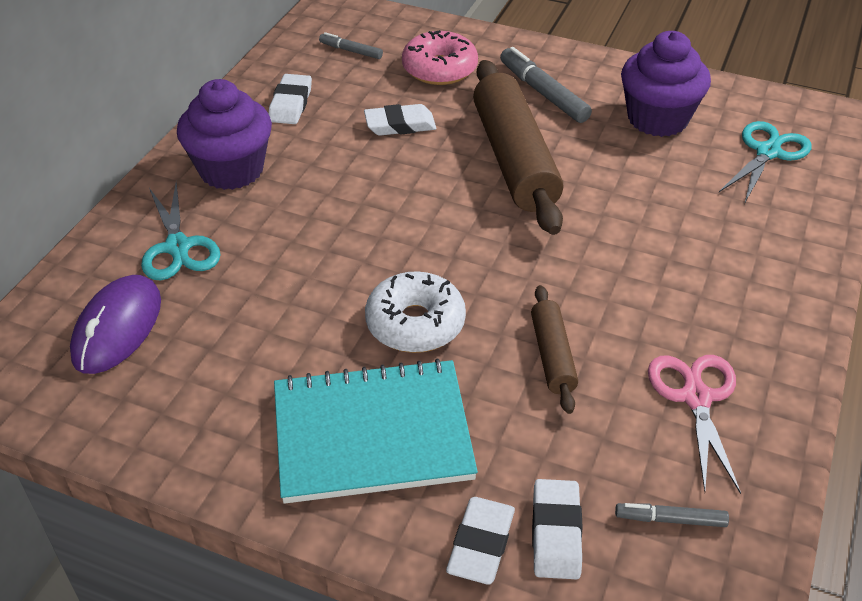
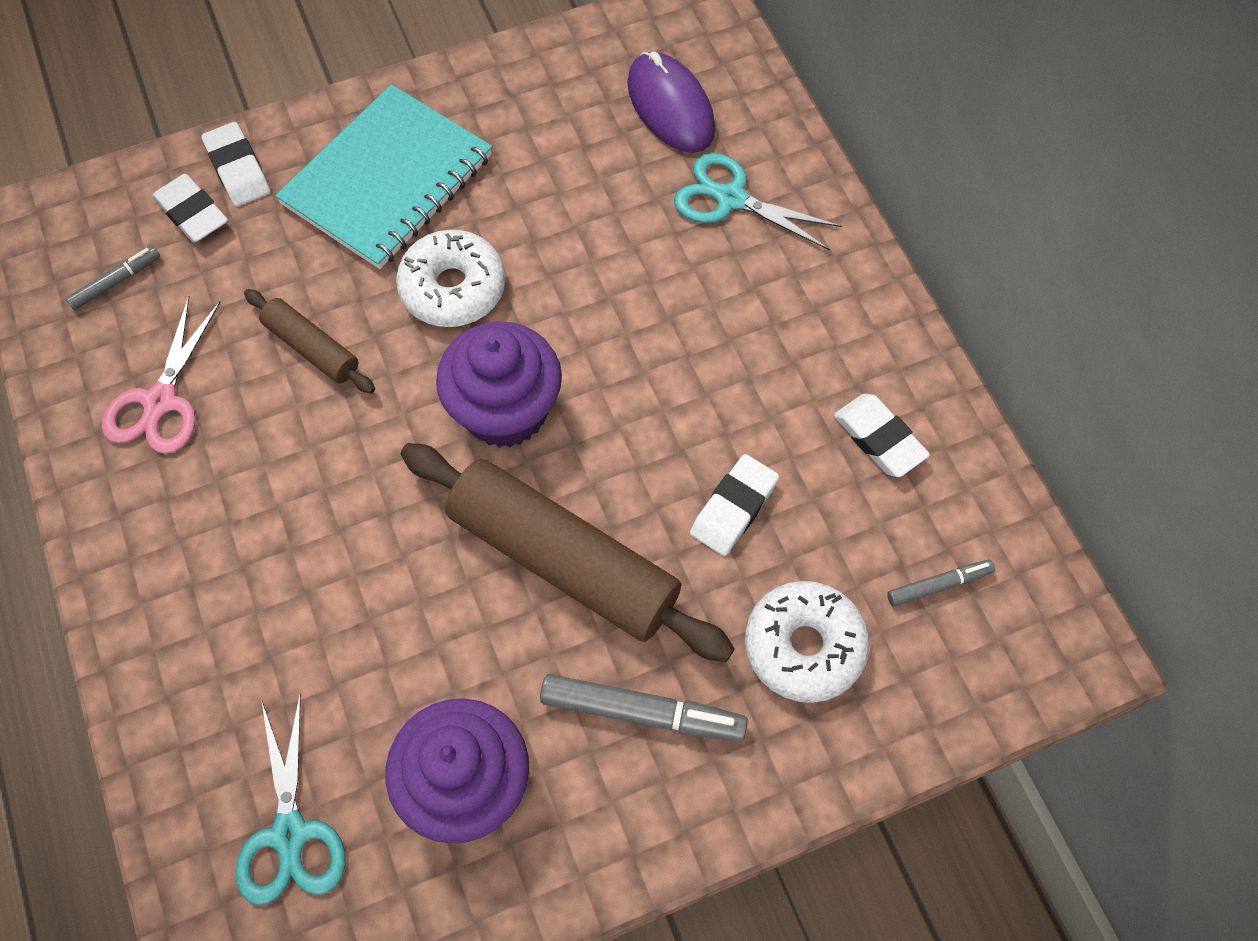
camera: 135 degrees right, 20 degrees up
purple cupcake [177,79,272,190] -> purple cupcake moved to [436,322,562,448]
pink donut [402,30,478,85] -> white donut [745,581,869,703]
pink scissors [648,355,741,494] -> pink scissors turned 60 degrees clockwise [102,296,220,454]

